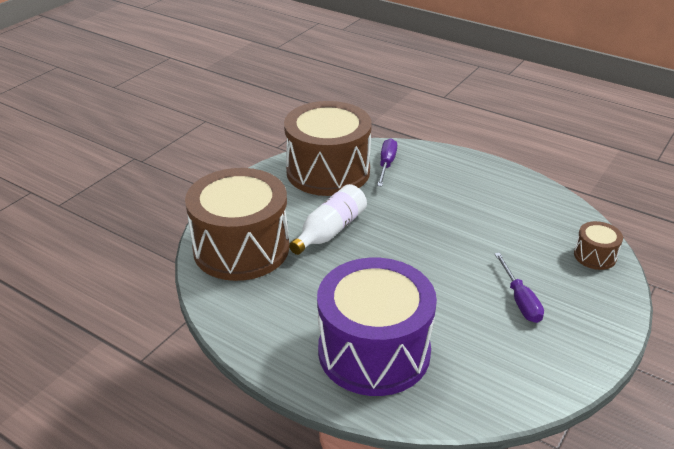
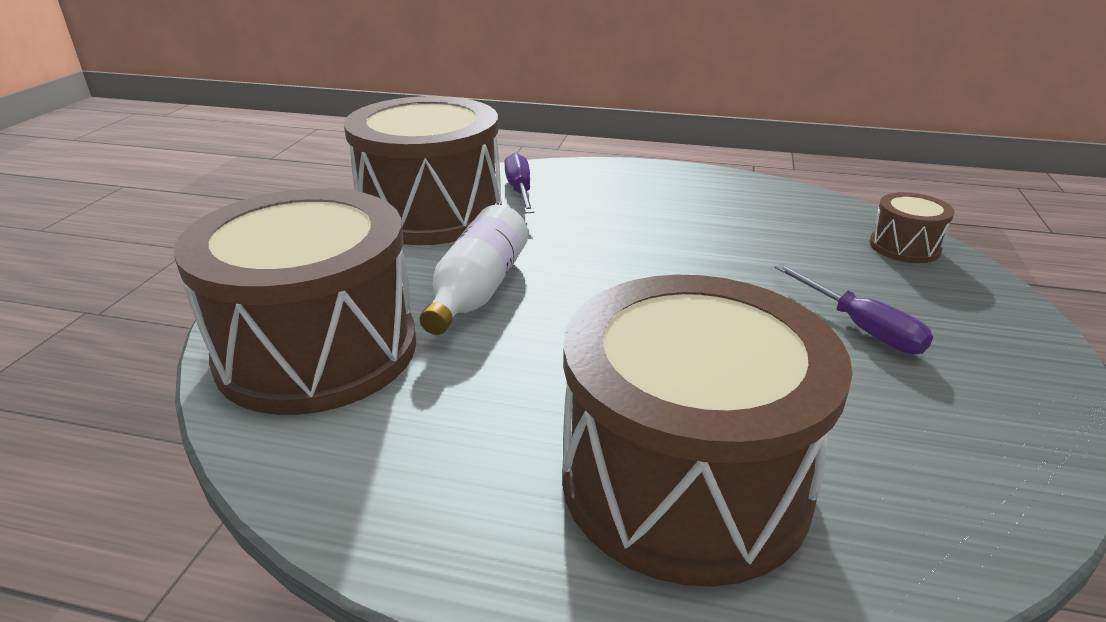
camera: 20 degrees left, 5 degrees down
purple drum [317,258,437,396] -> brown drum [562,275,852,587]

